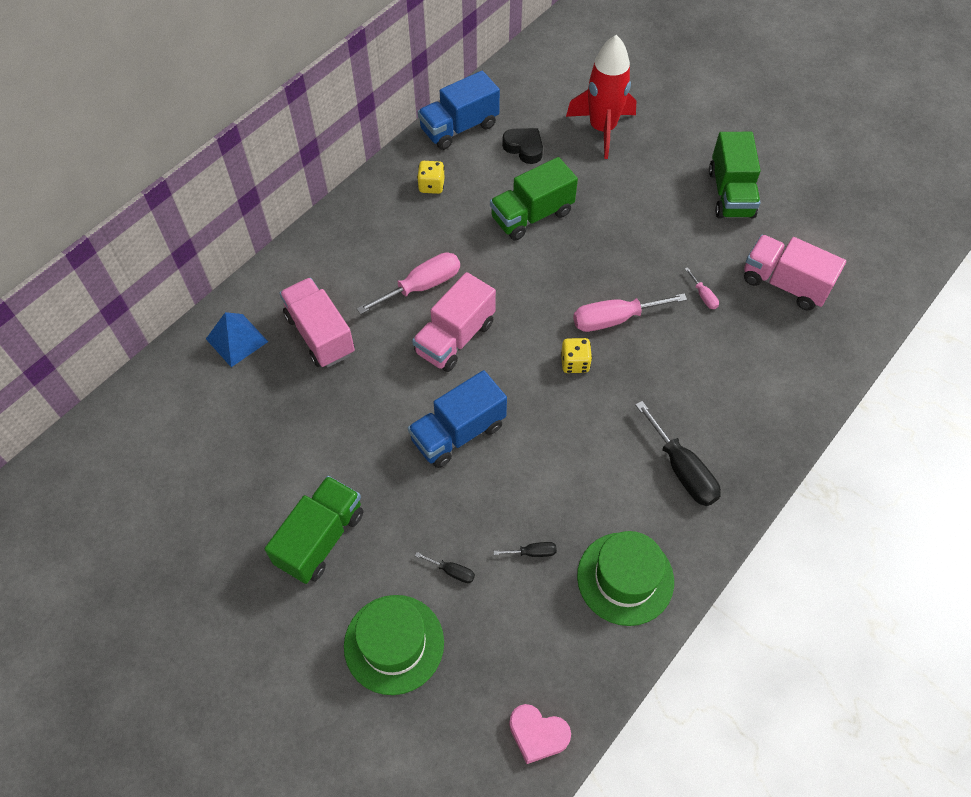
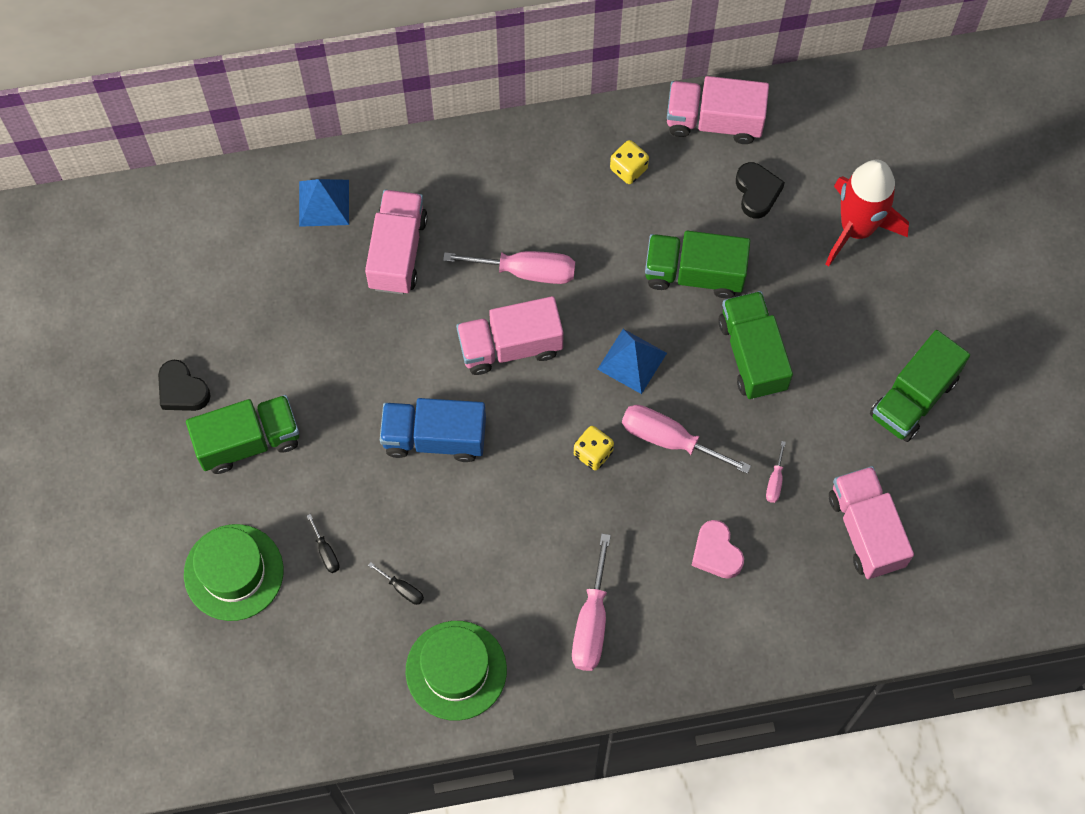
camera: 40 degrees right, 10 degrees up
blue truck [418,71,500,150] -> pink truck [667,76,769,144]
pink heart [509,704,571,764] -> pink heart moved to [691,520,744,579]
black screwdriver [635,401,721,506] -> pink screwdriver [572,534,611,671]
none -> black heart [158,360,210,411]
none -> blue pyramid [597,329,667,394]
none -> green truck [718,291,793,399]

